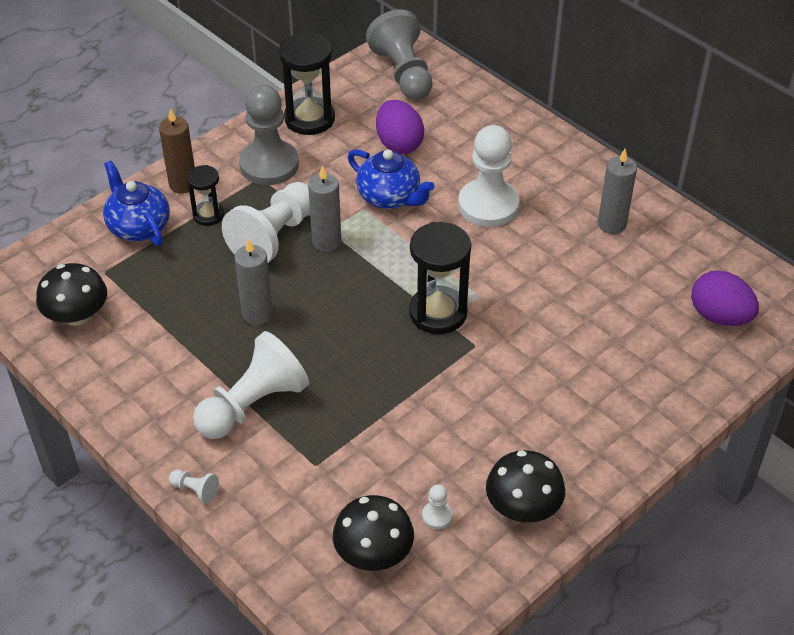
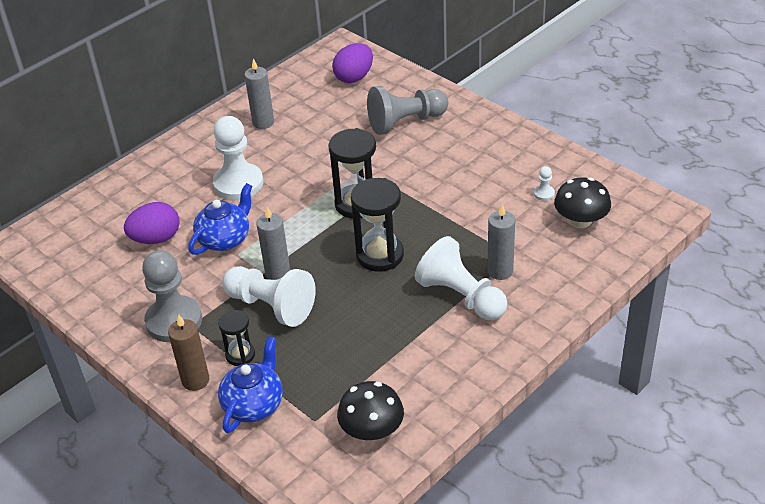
camera: 90 degrees left, 5 degrees down
blue teapot [103,161,170,246] -> blue teapot turned 150 degrees clockwise [218,336,283,433]
white pawn [169,470,219,504] -> none
grey candle [235,238,273,325] -> grey candle moved to [487,204,515,280]
black hourglass [279,32,335,135] -> black hourglass moved to [351,178,404,272]
grey pawn [366,9,433,100] -> grey pawn moved to [367,86,448,135]
black mushroom [486,450,565,523] -> none

